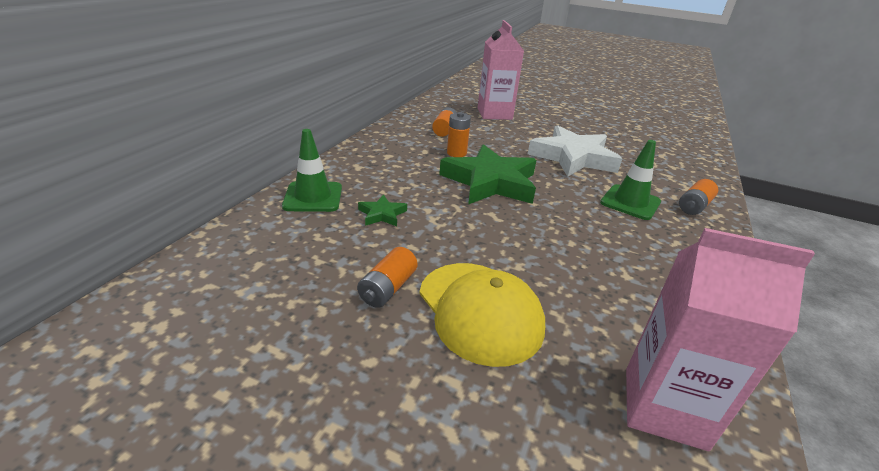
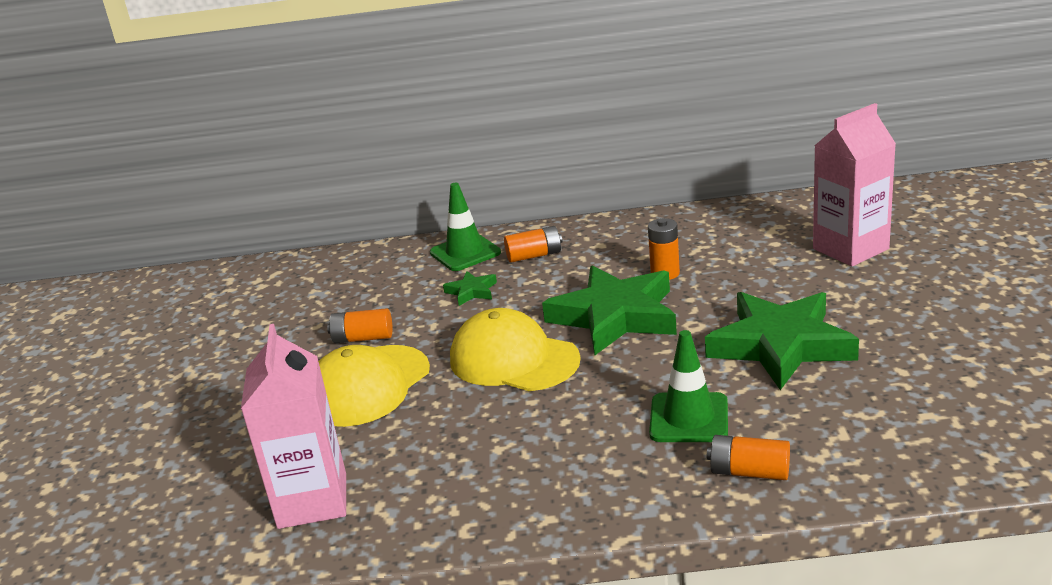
camera: 70 degrees right, 5 degrees down
orange battery [432,107,457,137] -> orange battery moved to [504,226,563,263]
white star [528,125,622,177] -> green star [705,292,859,390]
none -> yellow cap [450,308,581,391]

